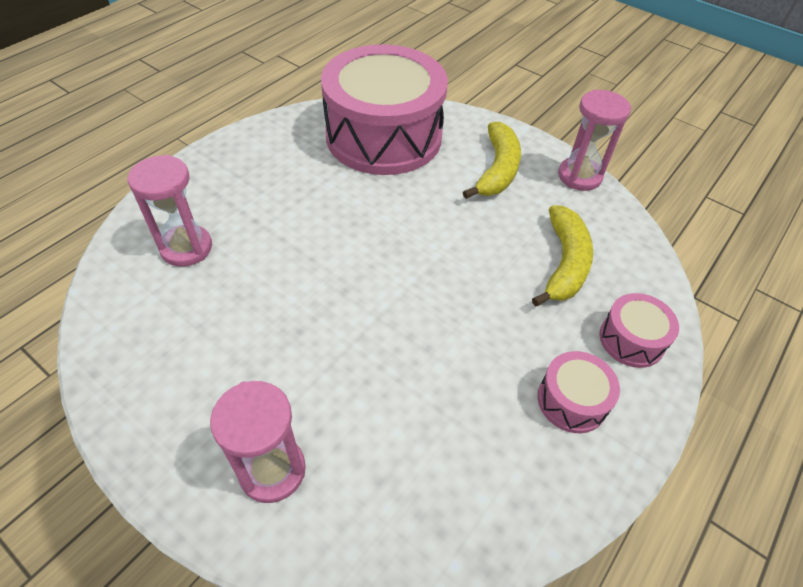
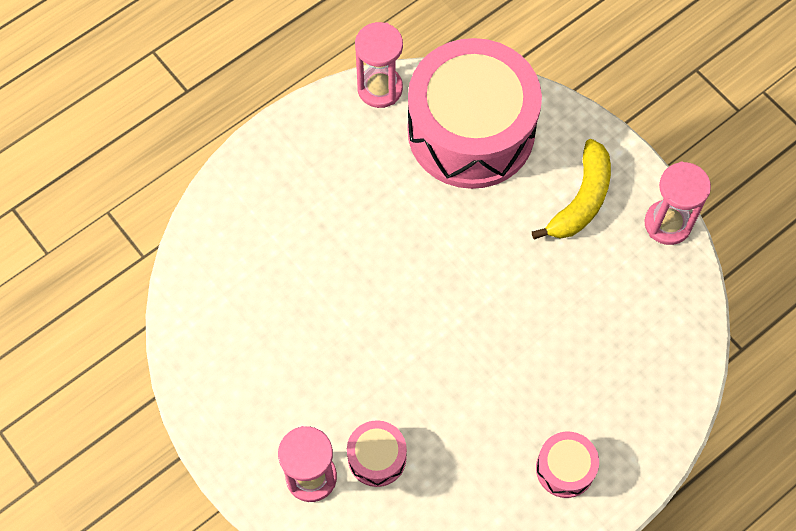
camera: 15 degrees right, 15 degrees up
pink hourglass [127,155,212,267] -> pink hourglass moved to [355,22,403,108]
yellow banana [532,205,593,306] -> none
pink drum [599,293,679,368] -> pink drum moved to [347,420,407,487]

